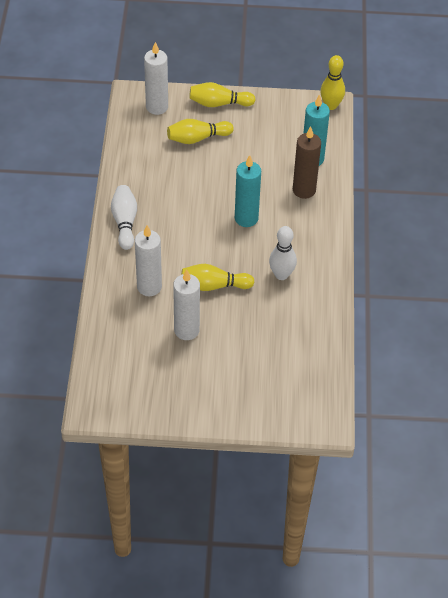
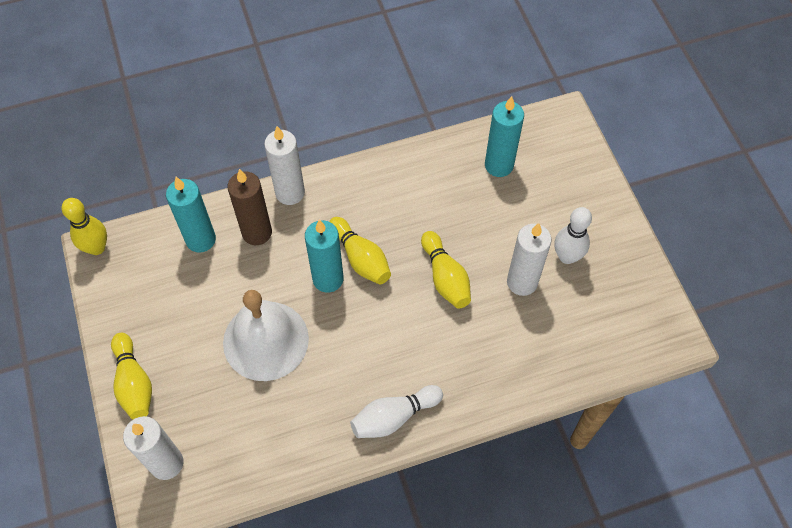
camera: 110 degrees left, 10 degrees up
white candle [135,225,162,296] -> white candle moved to [264,126,305,205]
yellow bowling pin [167,119,234,144] -> yellow bowling pin moved to [329,217,391,284]
white bowling pin [269,226,297,280] -> white bowling pin moved to [554,207,592,264]
none -> white bell [223,290,309,381]
none -> turquoise candle [485,96,524,177]

